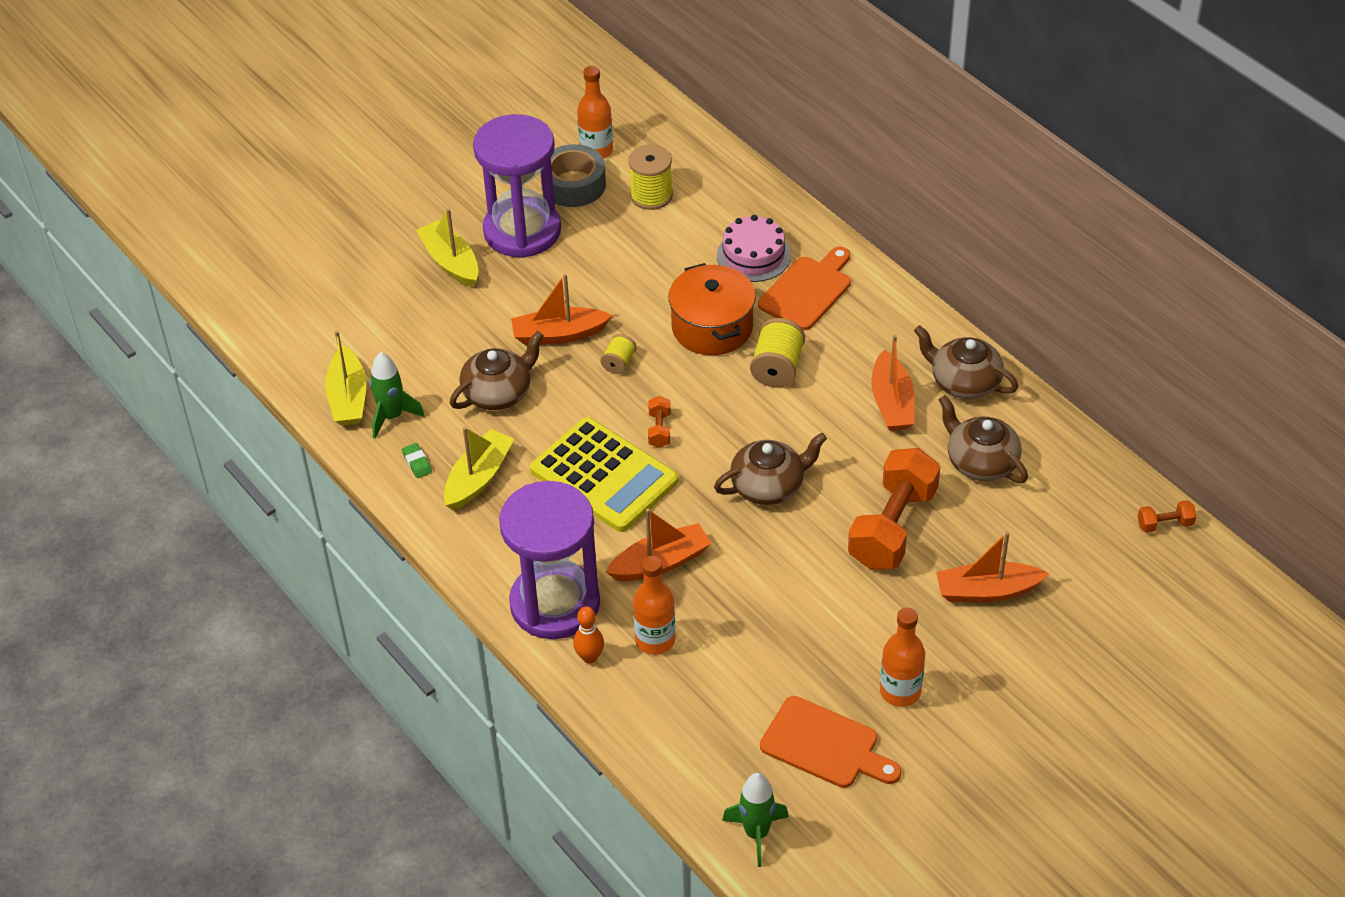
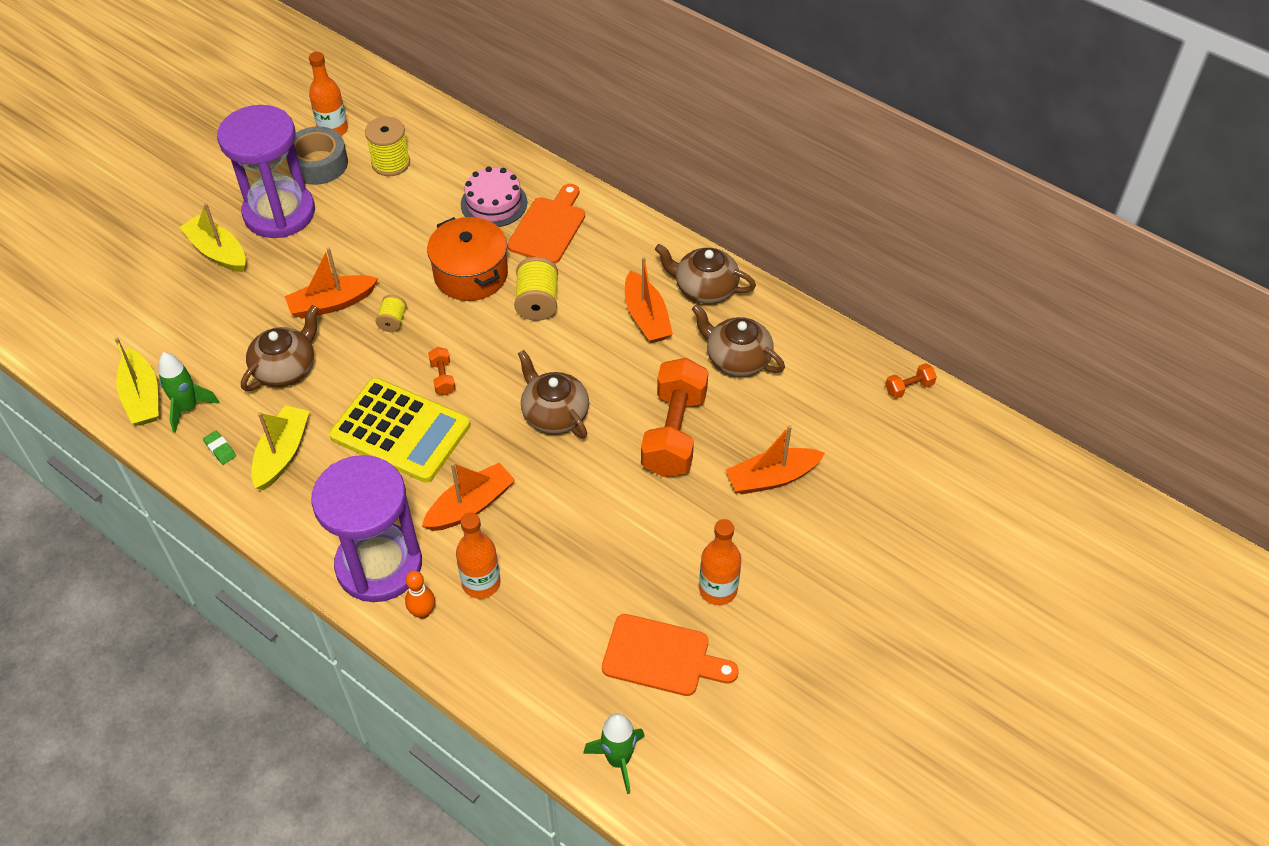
camera: 15 degrees left, 5 degrees up
brown teapot [714,433,827,505] -> brown teapot turned 90 degrees counterclockwise [518,350,589,439]

